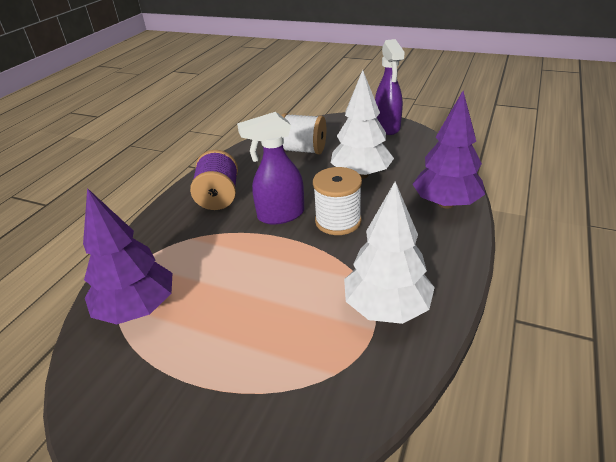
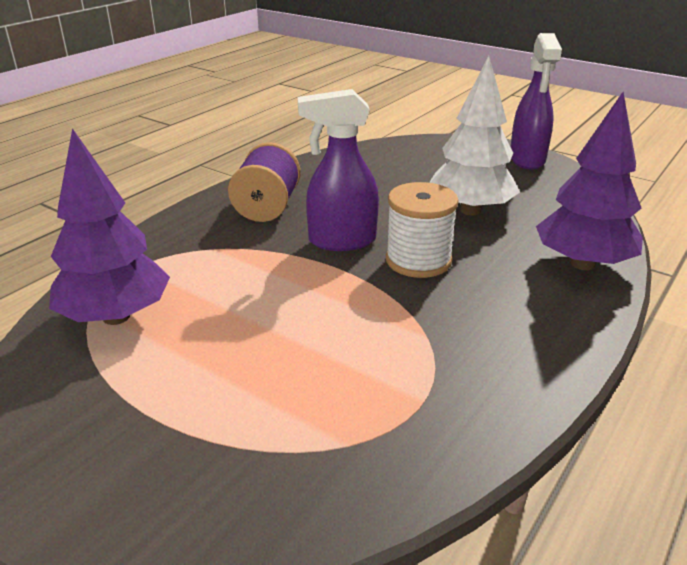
camera: 10 degrees right, 5 degrees down
white spool [281,113,326,154] -> none
white tree [344,182,435,324] -> none

